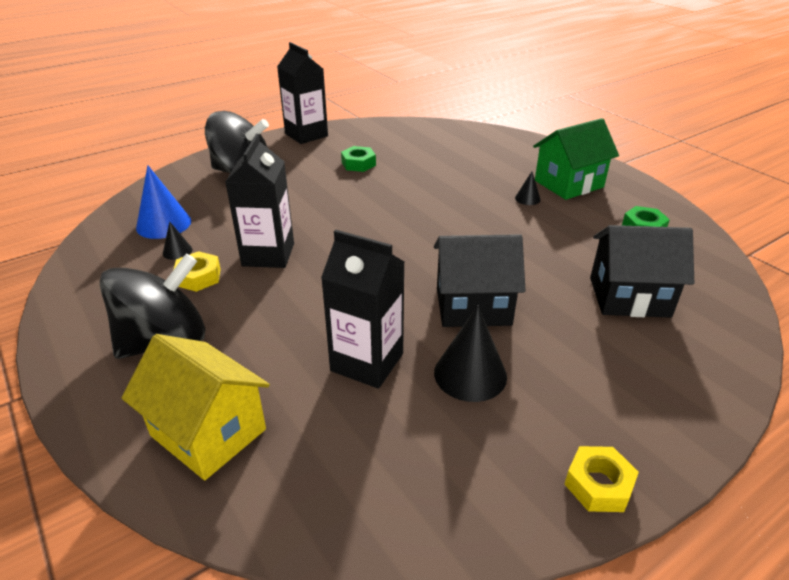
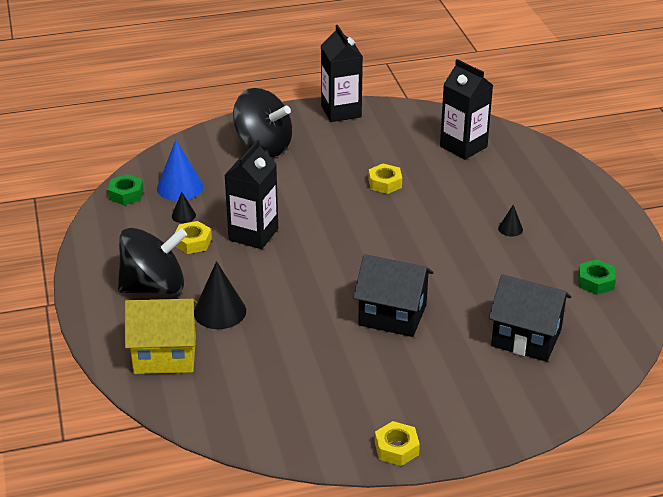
camera: 20 degrees right, 0 degrees up
yellow house [122,334,270,480] -> yellow house turned 60 degrees counterclockwise [125,299,197,374]
black carton [321,230,404,389] -> black carton moved to [440,59,493,160]
green nut [341,146,376,172] -> green nut moved to [108,174,144,205]
black cone [434,306,507,402] -> black cone moved to [194,261,246,329]
green house [533,118,619,200] -> none
none -> yellow nut [368,163,402,194]

